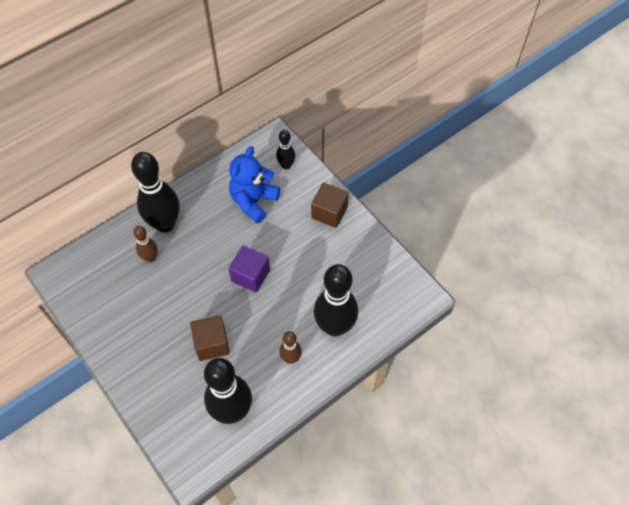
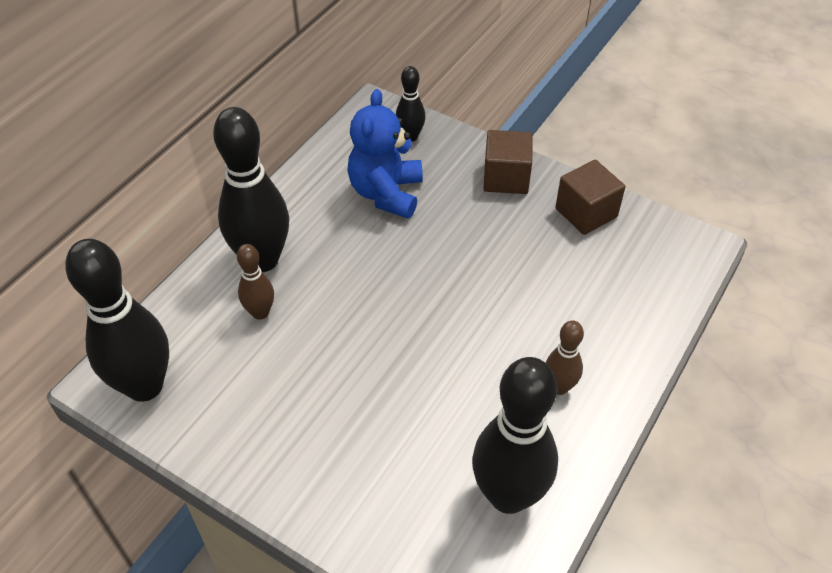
camera: 20 degrees left, 10 degrees down
brown cube [190,315,230,361] -> brown cube moved to [555,160,625,235]
purple cube [228,245,270,293] -> none
black bowling pin [314,264,358,337] -> black bowling pin moved to [65,239,169,402]

